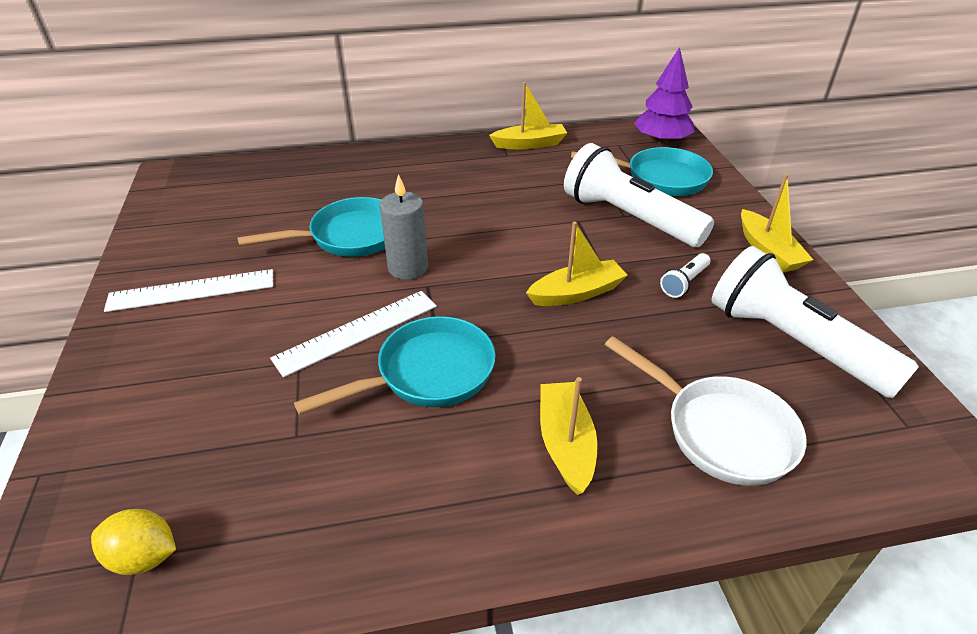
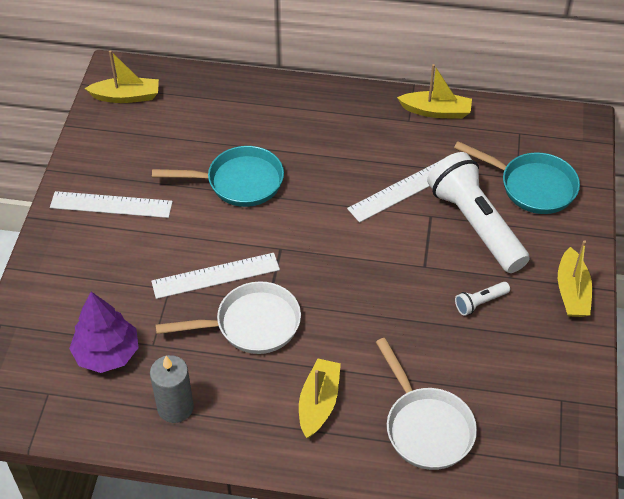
camera: 20 degrees right, 10 degrees up
yellow lemon [91,509,176,575] -> none
turquoise pan [294,316,496,415] -> white pan [155,281,301,354]
grey candle [380,174,428,280] -> grey candle moved to [150,355,194,423]
yellow boat [526,222,627,306] -> yellow boat moved to [84,50,159,103]
purple tree [634,47,695,144] -> purple tree moved to [69,292,139,373]
white flashlight [711,246,919,398] -> none
none -> white ruler [347,160,441,223]

